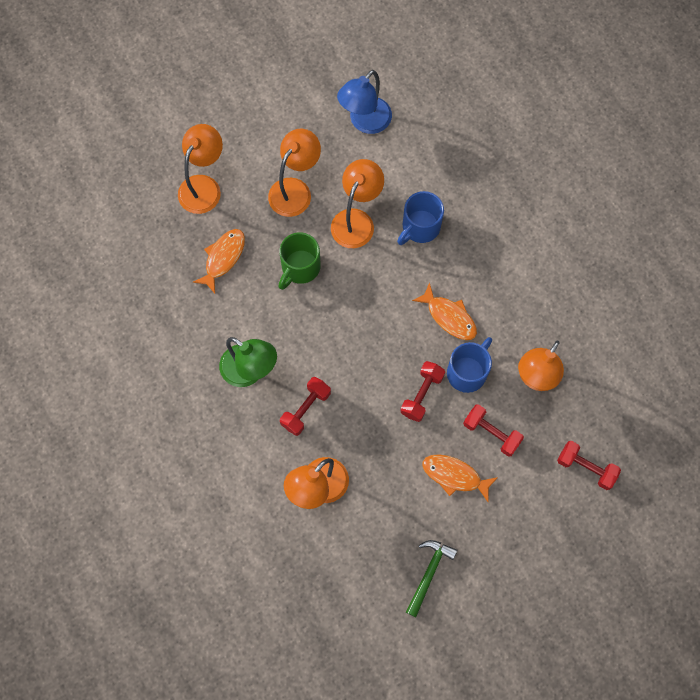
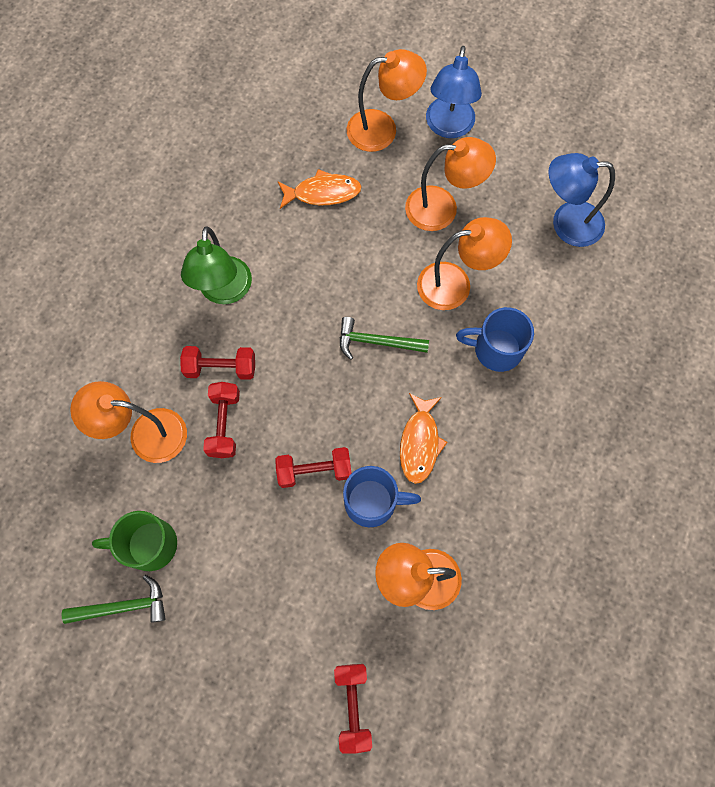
camera: 55 degrees right, 0 degrees up
green mug [278,232,321,290] -> green mug moved to [92,511,177,571]
orange fish [422,454,498,503] -> none
red dumbbell [463,404,524,457] -> red dumbbell moved to [203,382,240,458]
none -> green hammer [340,317,429,360]
none -> blue lamp [426,46,482,138]

